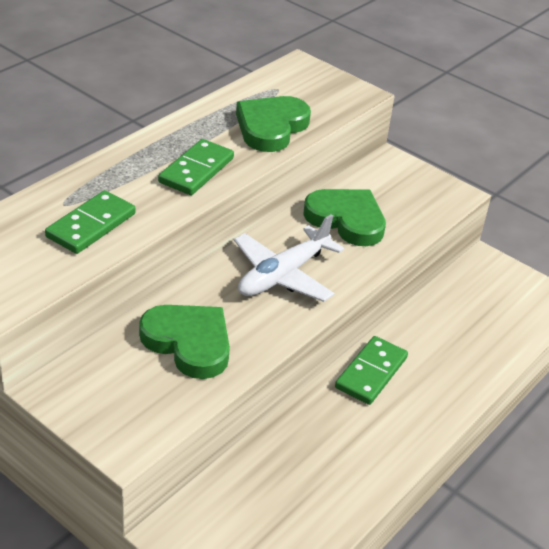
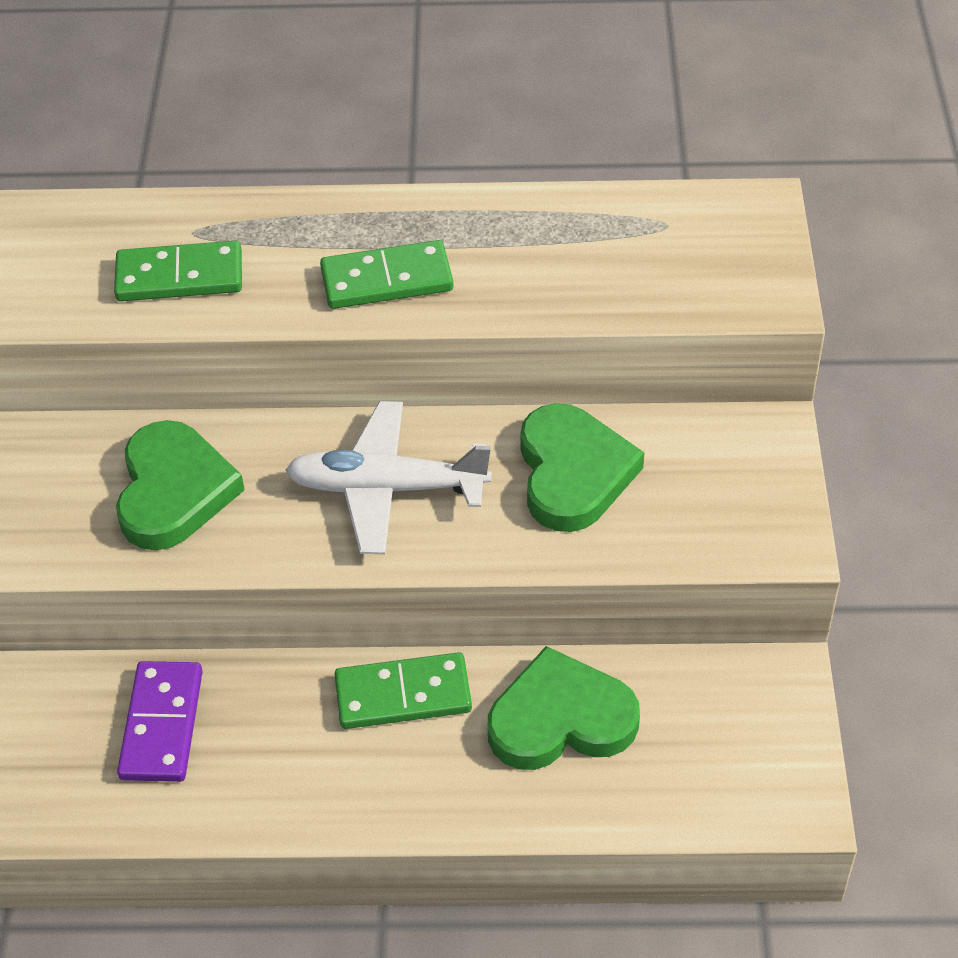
camera: 55 degrees right, 10 degrees up
green heart [236,96,311,152] -> green heart moved to [488,646,640,770]
none -> purple domino [117,661,203,782]

